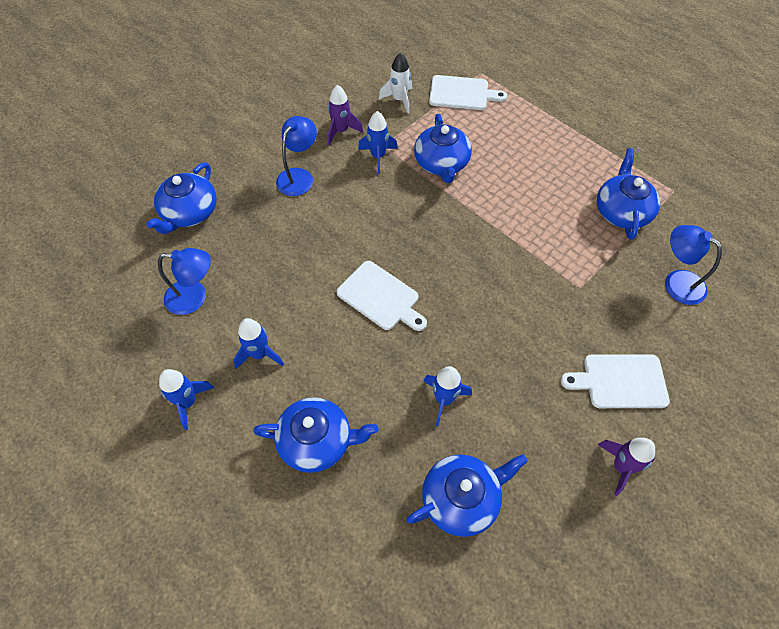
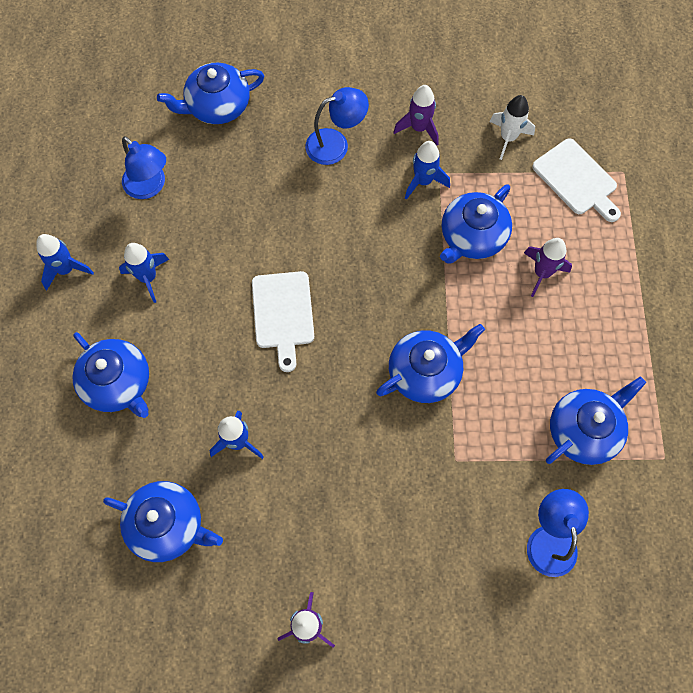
camera: 45 degrees right, 10 degrees up
white cutting board [561,354,670,408] -> none
none -> blue teapot [376,324,485,403]
none -> purple rocket [524,238,572,297]

